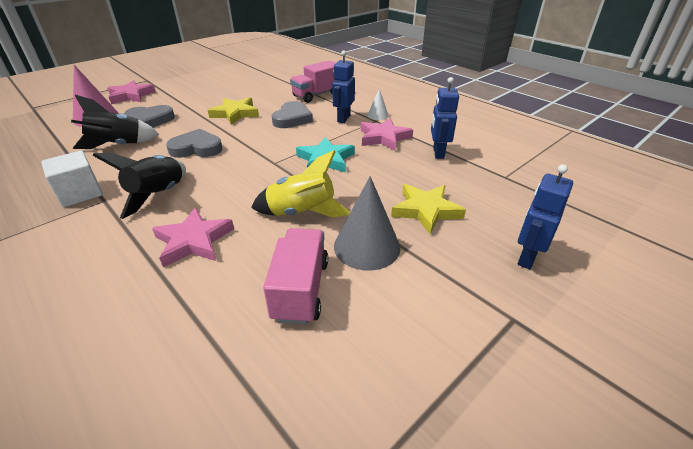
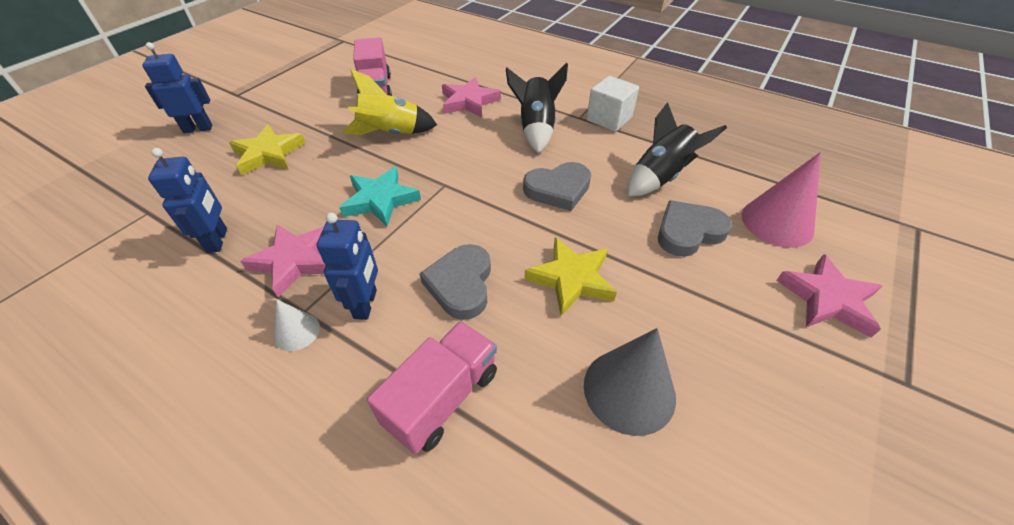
camera: 165 degrees right, 10 degrees up
grey cone [334,176,401,271] -> grey cone moved to [584,328,676,436]
blue robot [518,164,573,269] -> blue robot turned 120 degrees counterclockwise [142,42,212,133]

